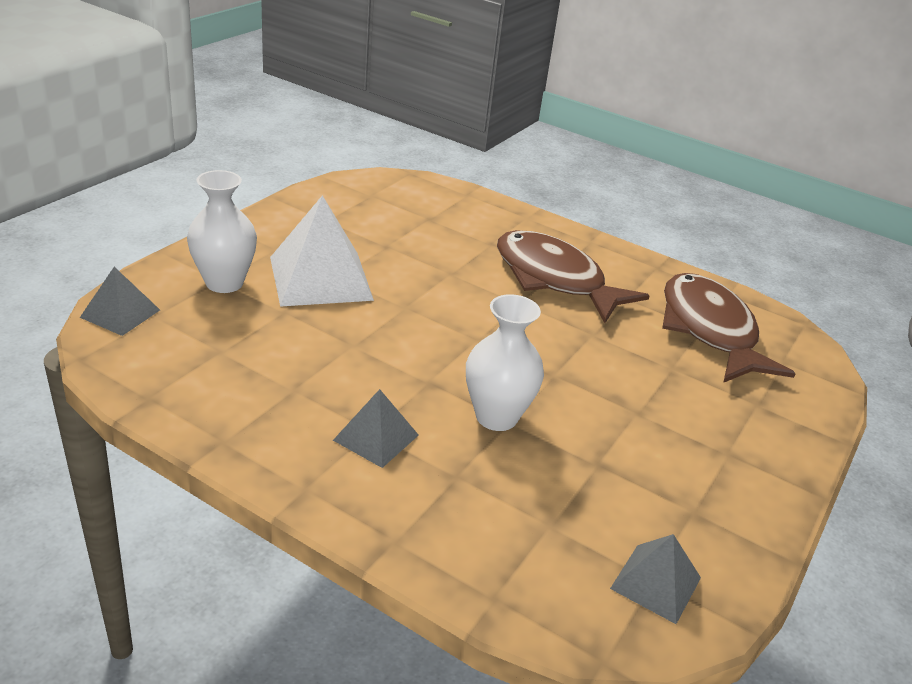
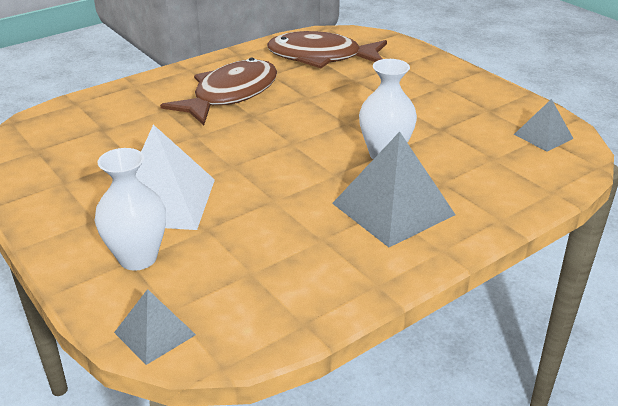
camera: 65 degrees left, 0 degrees up
grey pyramid [333,389,419,468] -> grey pyramid [332,132,456,247], size x1.83
brown fish [497,230,650,323] -> brown fish turned 150 degrees clockwise [160,58,277,125]

